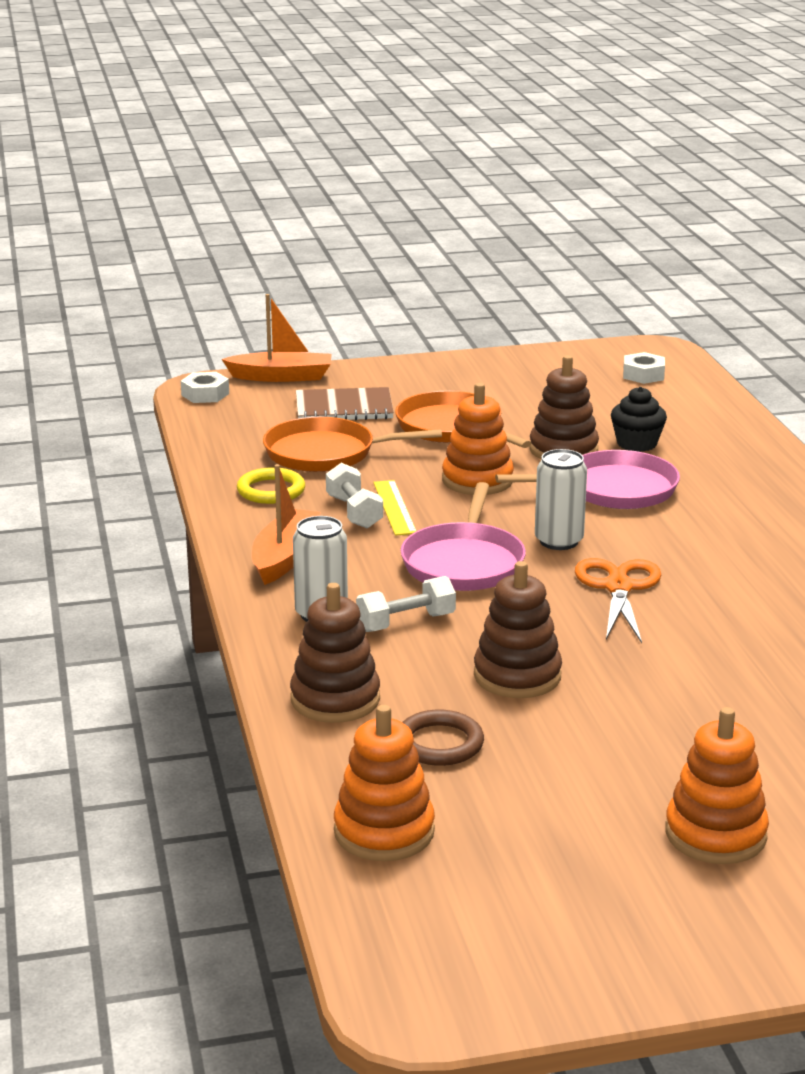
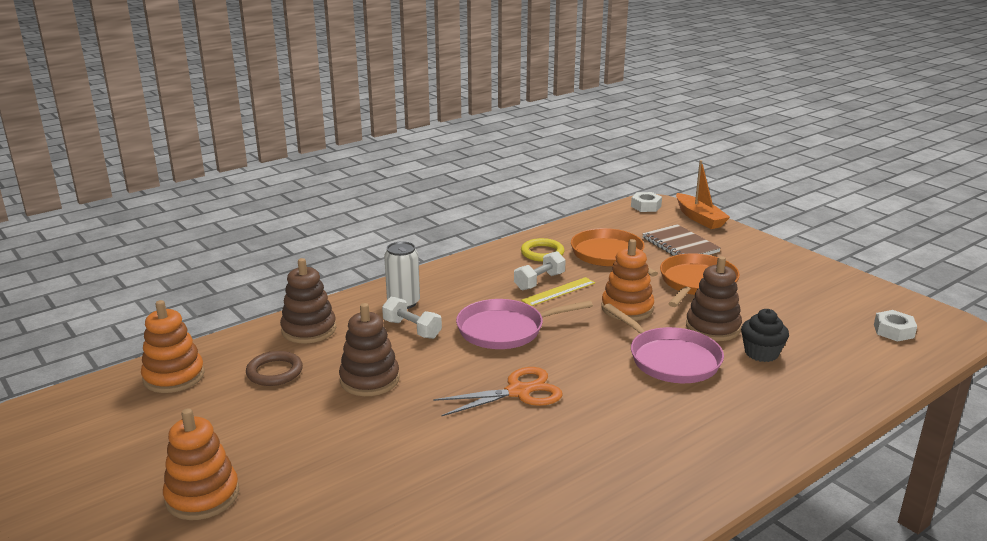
camera: 65 degrees right, 0 degrees up
orange boat [252,464,320,585] -> none
white can [535,449,587,550] -> none

